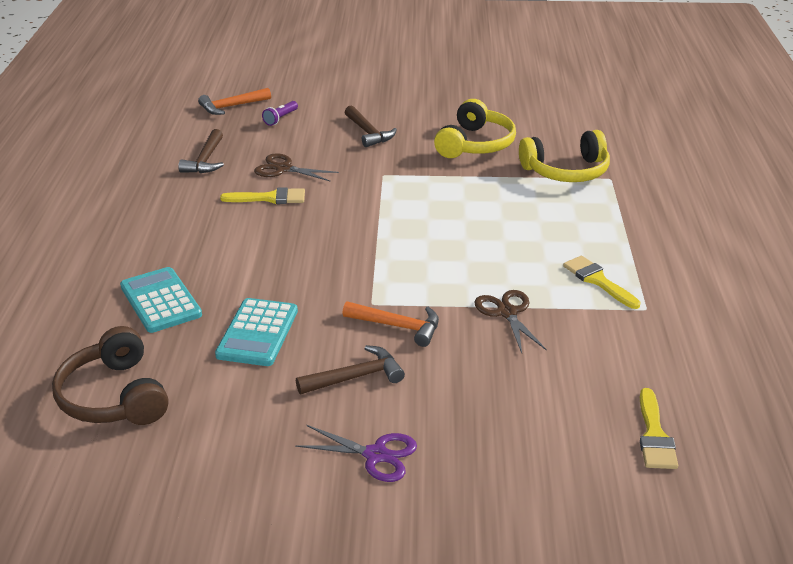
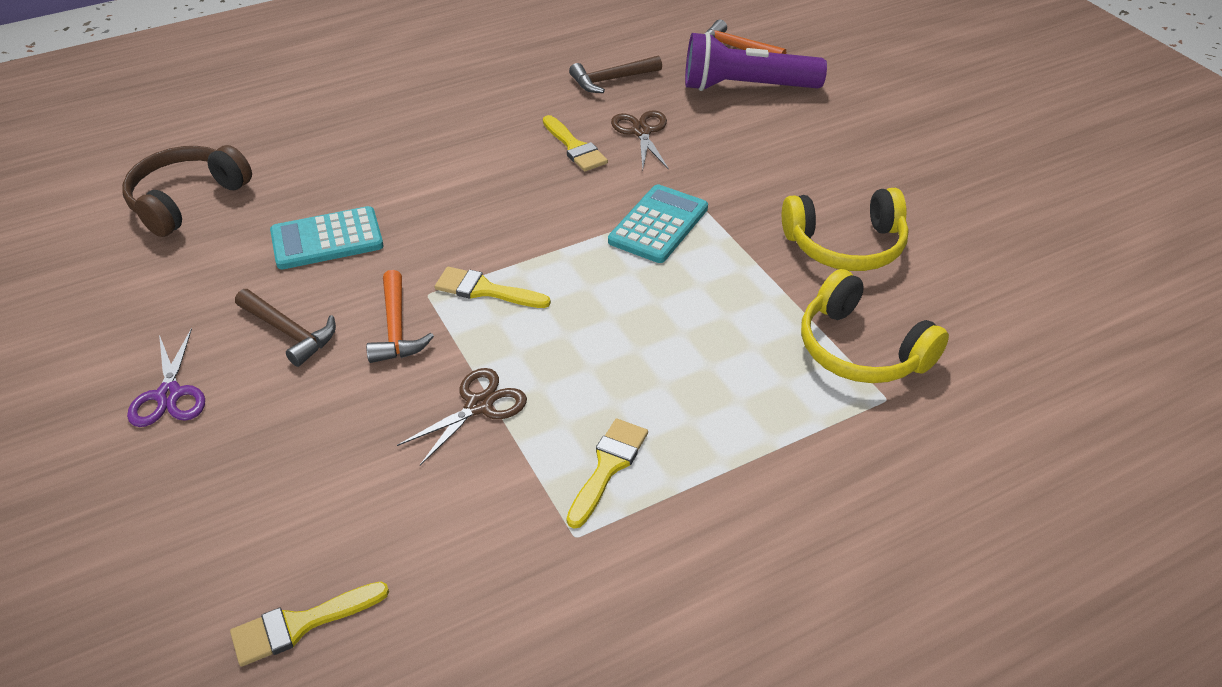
camera: 60 degrees right, 10 degrees up
turquoise calculator [120,267,202,333] -> turquoise calculator moved to [608,184,708,263]
purple flashlight [262,101,298,126] -> purple flashlight [685,32,827,91], size x2.45
brown hammer [345,105,397,147] -> none
none -> yellow brush [435,267,551,308]

